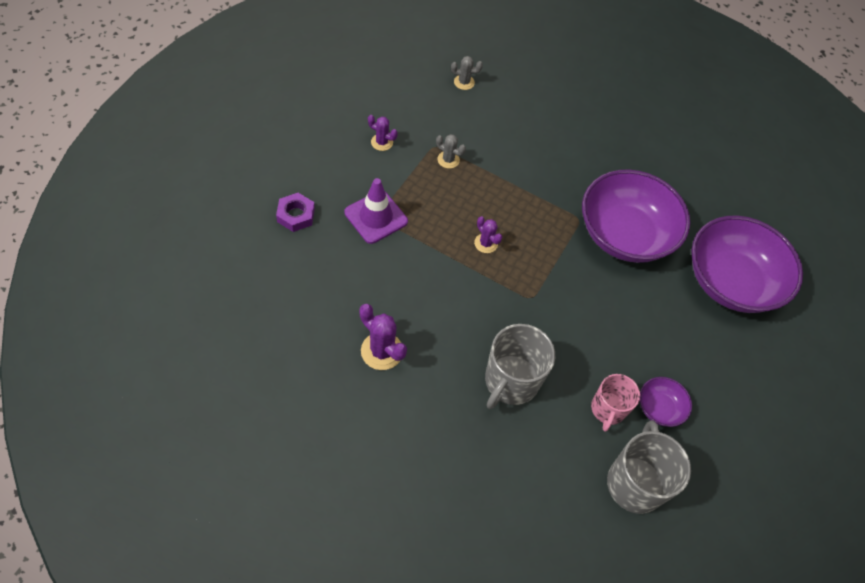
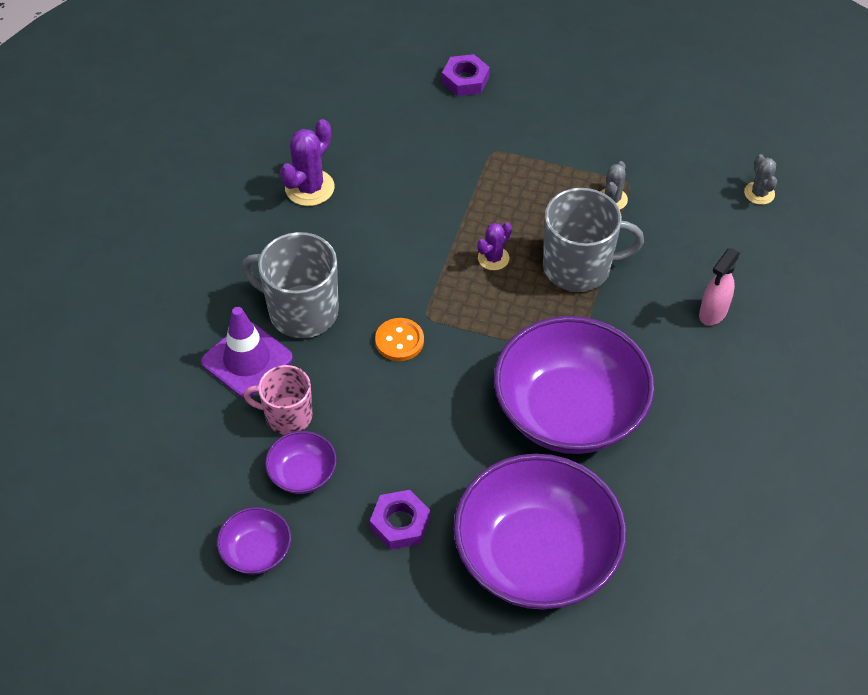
camera: 85 degrees right, 5 degrees down
purple traffic cone [344,178,408,244] -> purple traffic cone moved to [201,307,293,398]
purple cactus [368,115,398,151] -> none
grey mug [607,420,691,514] -> grey mug moved to [543,188,644,292]
none -> purple bowl [217,507,291,575]
none -> purple nut [370,490,430,550]
none -> orange button [375,318,424,361]
none -> pink spray bottle [699,248,740,325]

